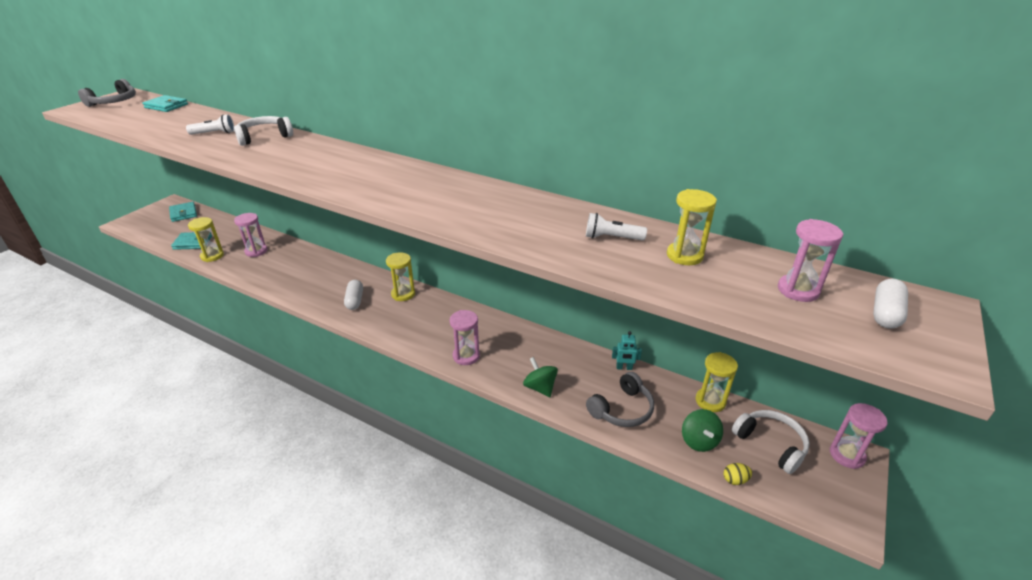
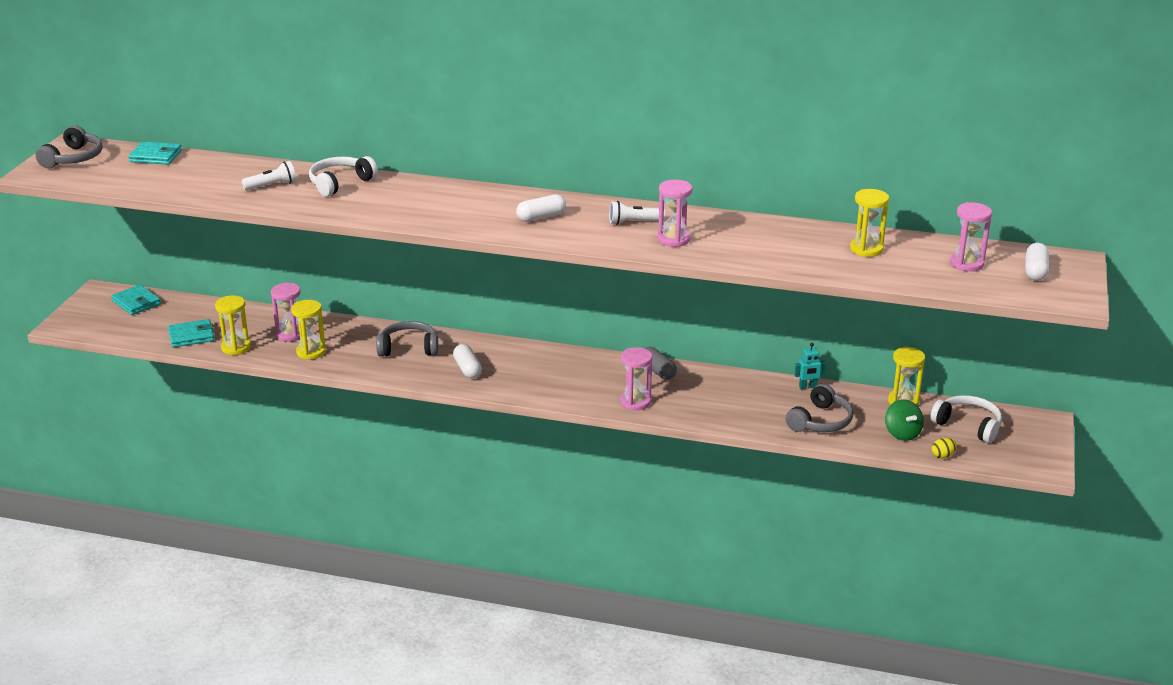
camera: 15 degrees left, 5 degrees down
yellow hourglass [386,252,415,301] -> yellow hourglass moved to [291,300,326,360]
green spinning top [523,357,558,397] -> none
white flashlight [586,213,647,241] -> white flashlight moved to [609,201,665,225]
pink hourglass [830,403,887,469] -> pink hourglass moved to [658,180,692,247]
none -> grey headphones [376,321,438,357]
none -> white capsule [516,194,566,222]
none -> grey capsule [644,347,677,380]

